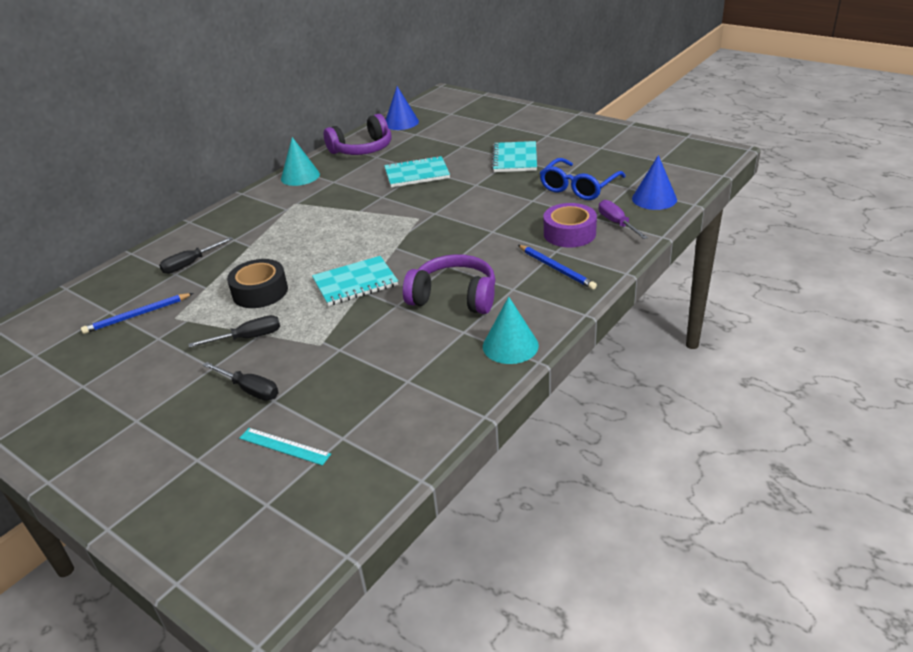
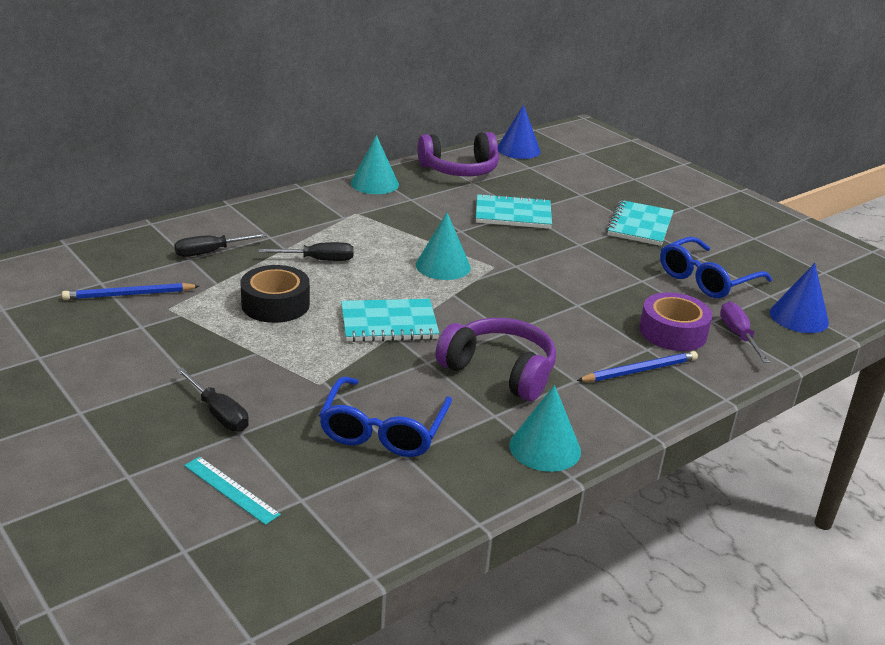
camera: 10 degrees right, 5 degrees down
black screwdriver [188,315,280,348] -> black screwdriver moved to [258,242,353,261]
blue pencil [518,245,597,290] -> blue pencil turned 90 degrees counterclockwise [577,351,698,382]
none -> blue glasses [319,377,452,457]
none -> turquoise cone [416,213,471,280]

